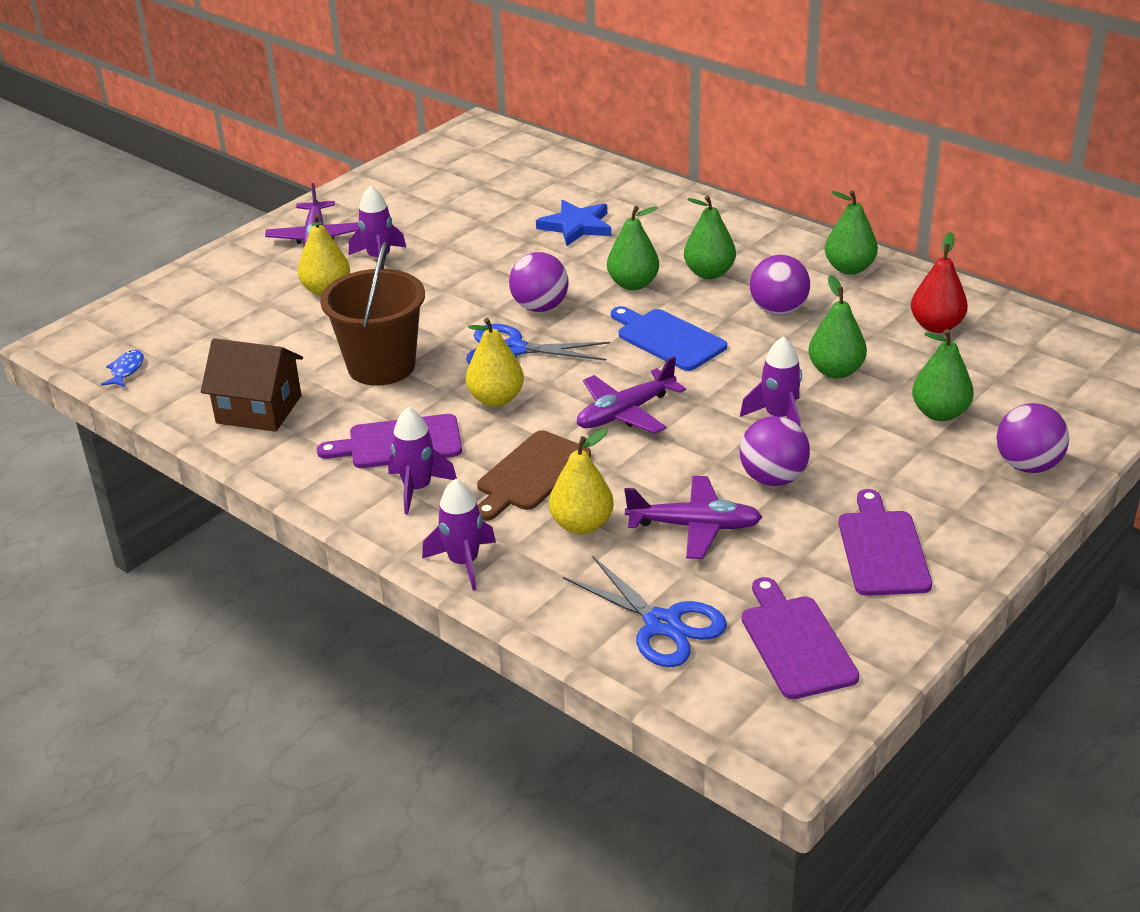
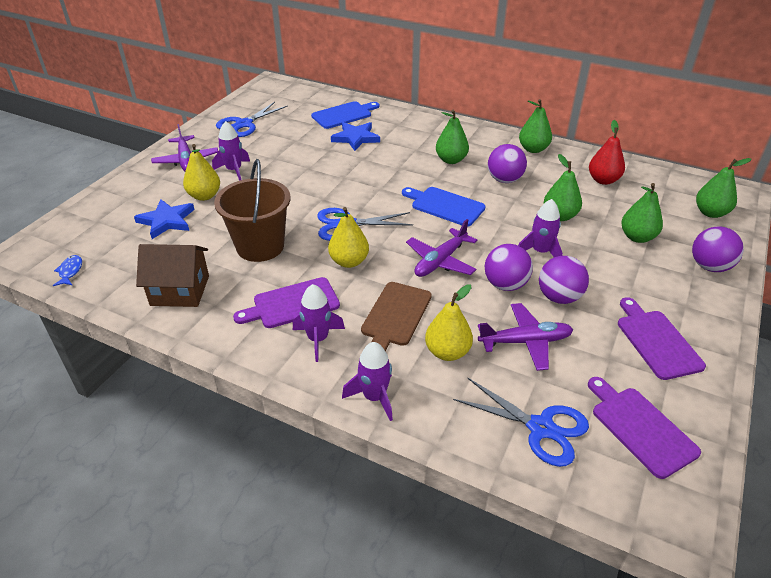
camera: 15 degrees left, 5 degrees up
purple ball [509,252,568,312] -> purple ball moved to [485,244,533,291]
green pear [607,206,659,290] -> green pear moved to [696,158,751,218]
none -> blue star [134,199,195,239]
none -> blue scissors [216,102,288,137]
none -> blue cutting board [311,101,379,129]

